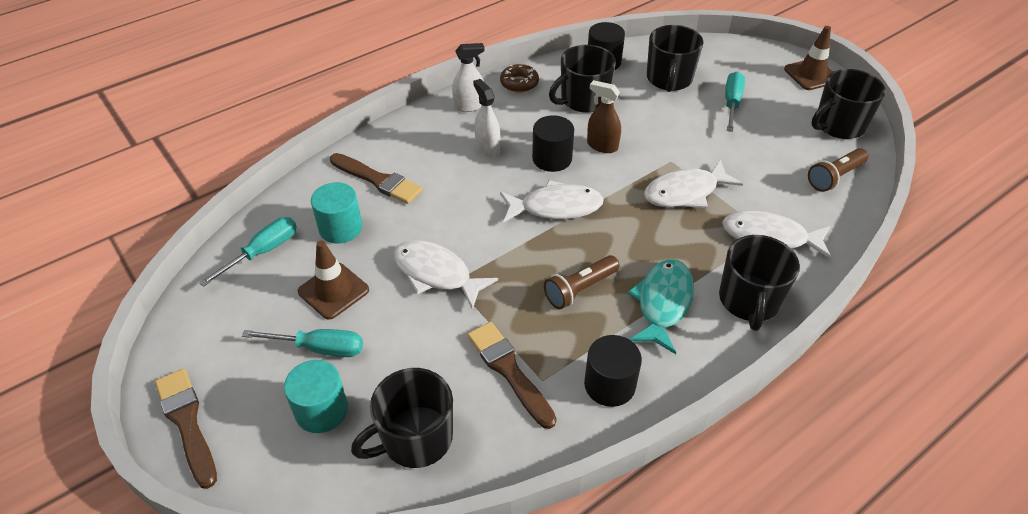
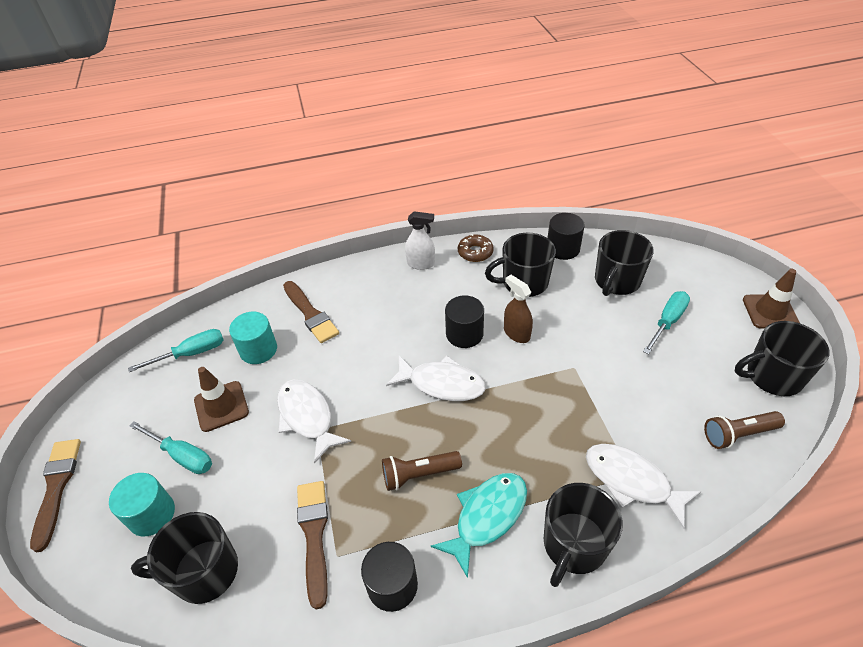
camera: 25 degrees right, 0 degrees up
white spray bottle [473,79,500,157] -> none
white fish [644,159,743,208] -> none

